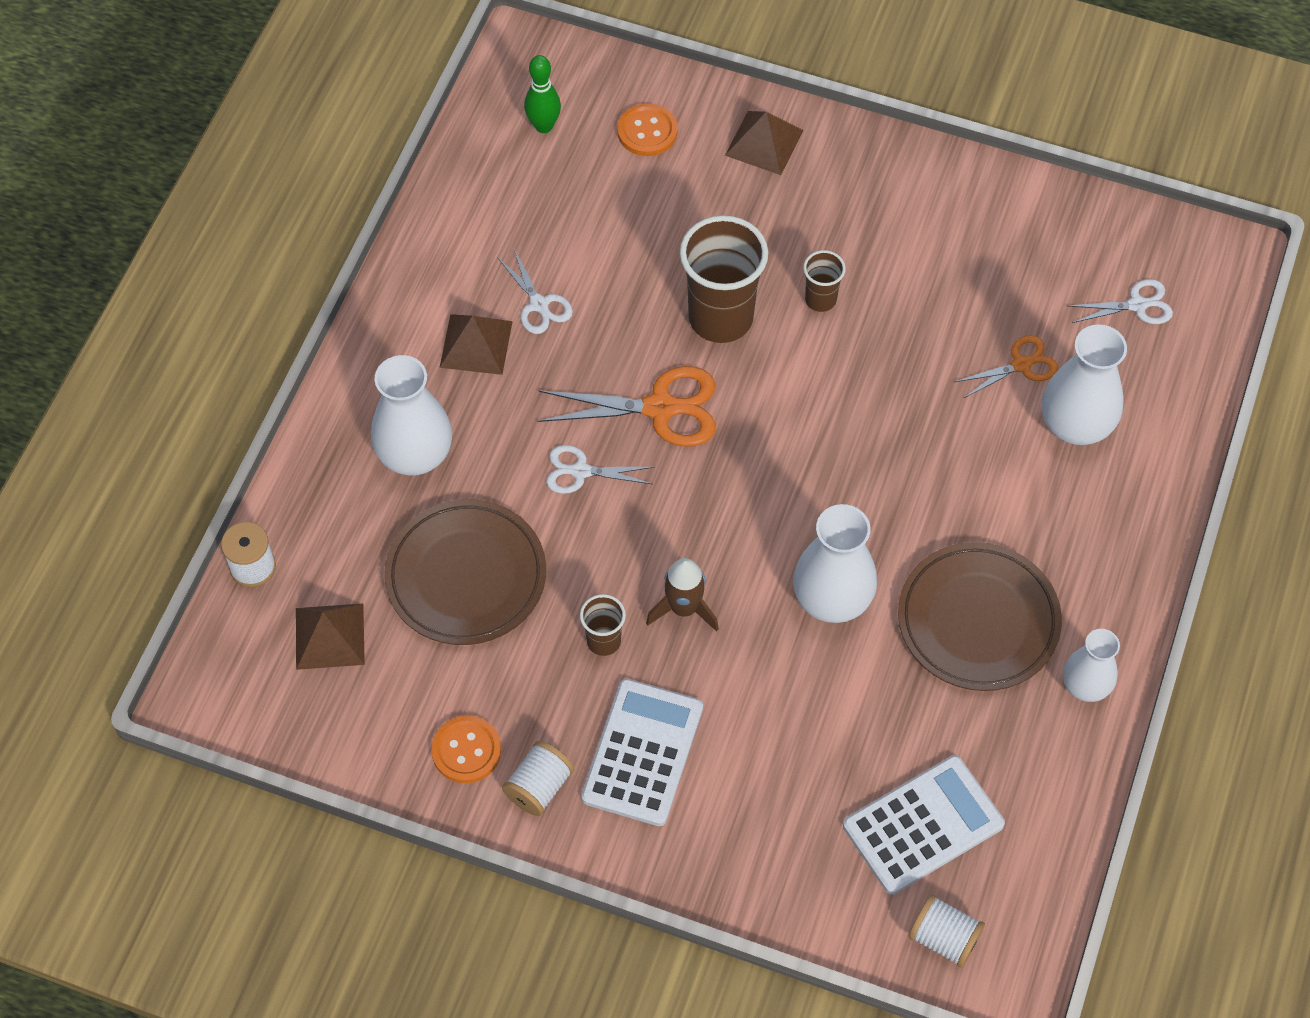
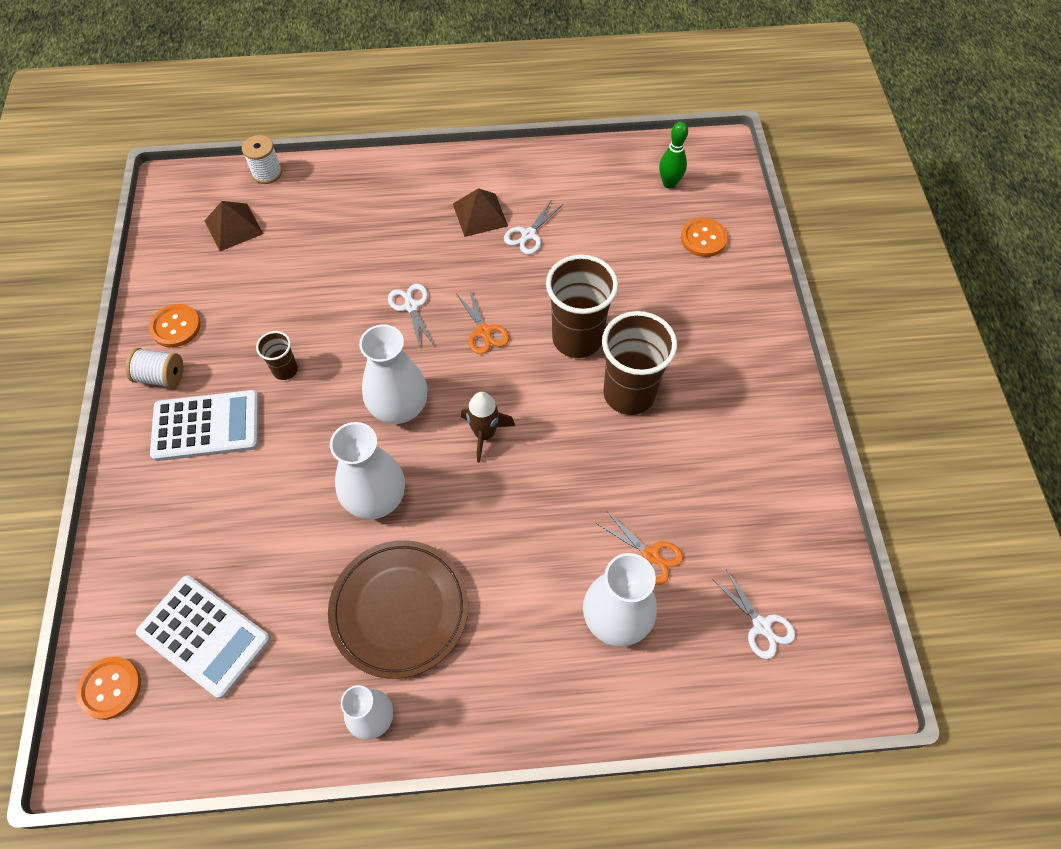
camera: 65 degrees right, 0 degrees up
white vase [371,355,452,475] -> white vase moved to [359,324,428,424]
brown plate [384,499,546,645] -> none
orange scissors [538,366,716,447] -> orange scissors [457,290,509,354], size x0.59
brown rocket [646,558,719,631] -> brown rocket moved to [461,392,515,463]
brown pyramid [725,111,804,175] -> none
brown cup [803,250,846,312] -> brown cup [602,311,677,415], size x2.04
white spool [908,894,985,968] -> orange button [76,657,141,720]

